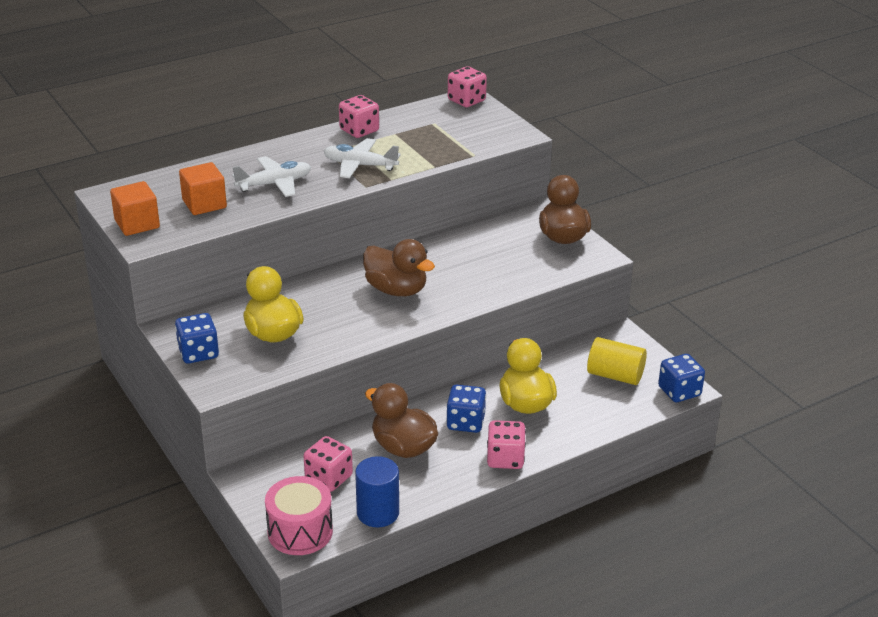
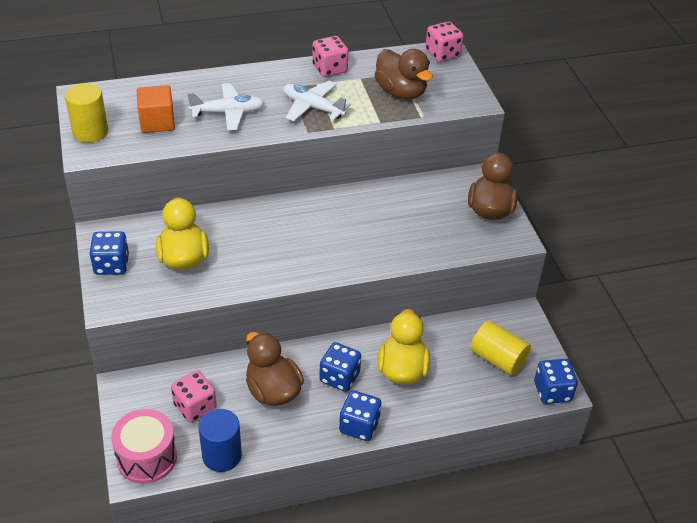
camera: 15 degrees right, 10 degrees up
orange cube [110,181,160,236] -> yellow cylinder [65,83,108,143]
brown duck [363,239,435,296] -> brown duck moved to [375,49,433,99]
pink dice [487,420,526,469] -> blue dice [339,390,381,441]

